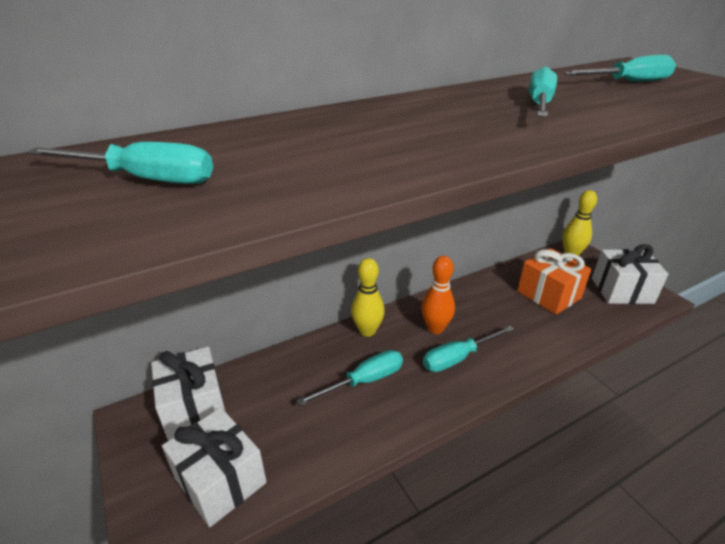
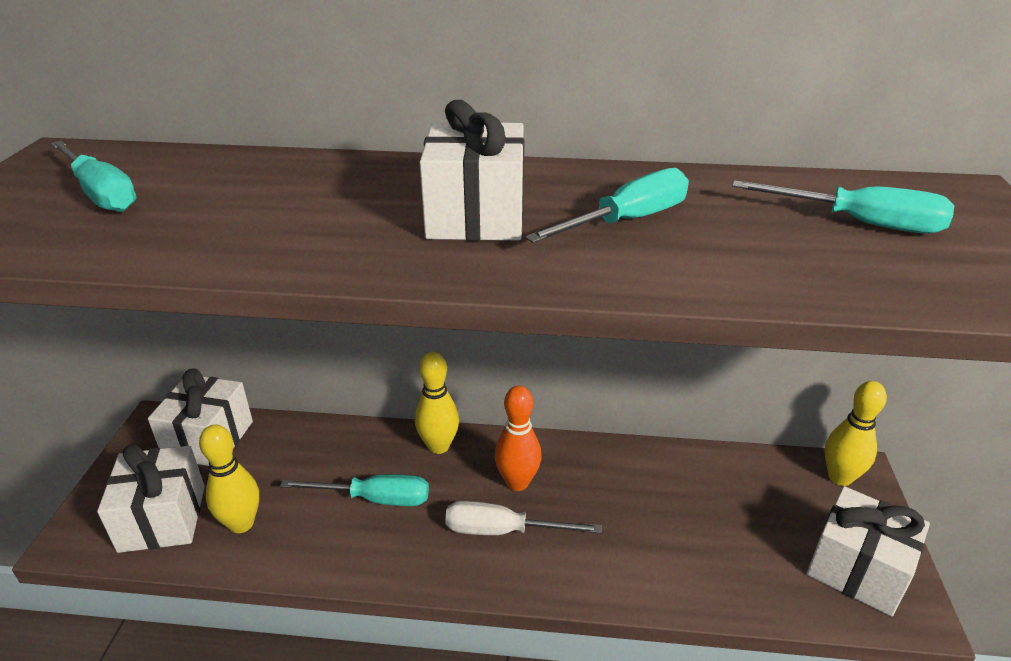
camera: 35 degrees right, 0 degrees up
turquoise screwdriver [423,326,514,372] -> white screwdriver [445,501,602,535]
orange gift [517,248,591,315] -> none
none -> yellow bowling pin [199,424,259,533]
none -> white gift [420,100,524,241]

